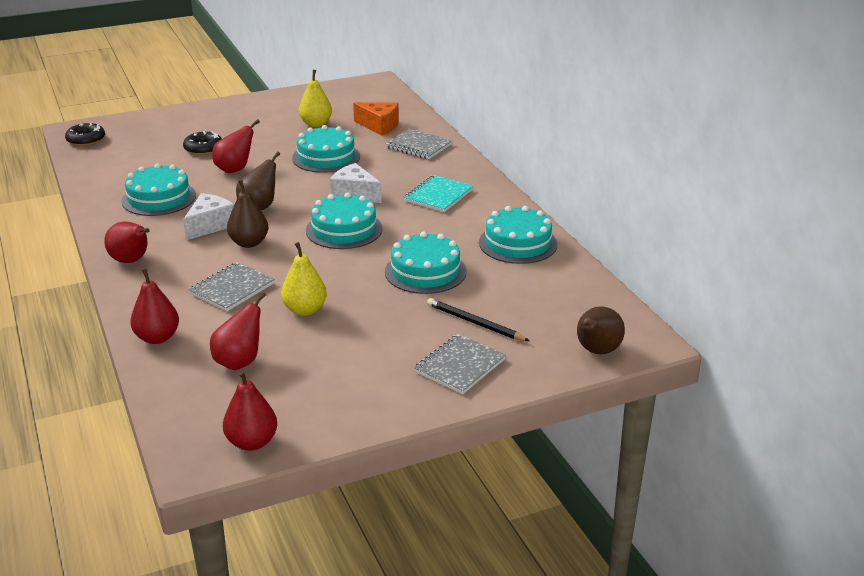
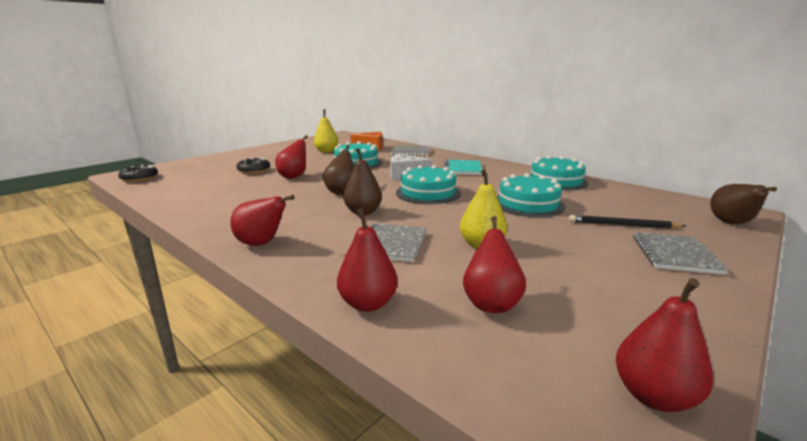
camera: 25 degrees left, 10 degrees down
turquoise cake [122,163,196,216] -> none
white cheese [183,193,234,240] -> none

